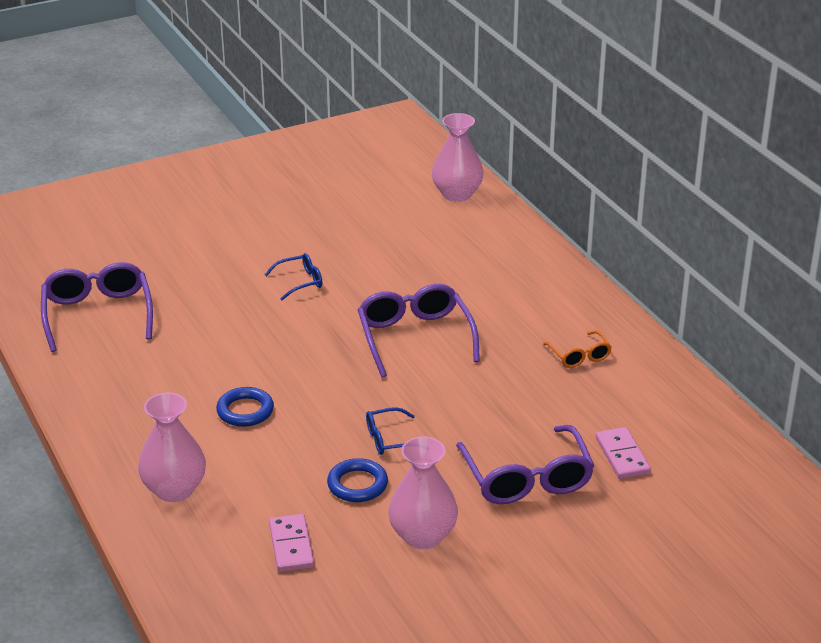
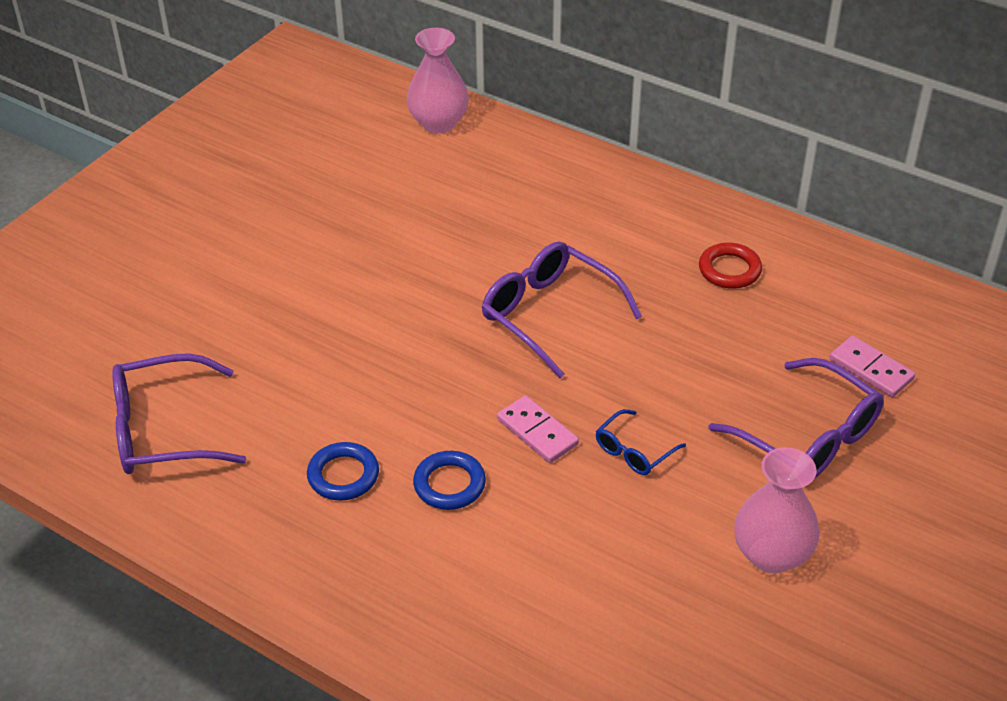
camera: 30 degrees left, 10 degrees up
purple glasses [41,262,153,352] -> purple glasses turned 60 degrees counterclockwise [112,353,246,474]
pink vase [138,393,206,502] -> none
blue glasses [265,253,322,300] -> none
pink domino [269,514,314,572] -> pink domino moved to [497,395,579,463]
blue ring [327,458,388,502] -> blue ring moved to [307,442,379,501]
orange glasses [543,330,612,368] -> red ring [699,243,762,289]

